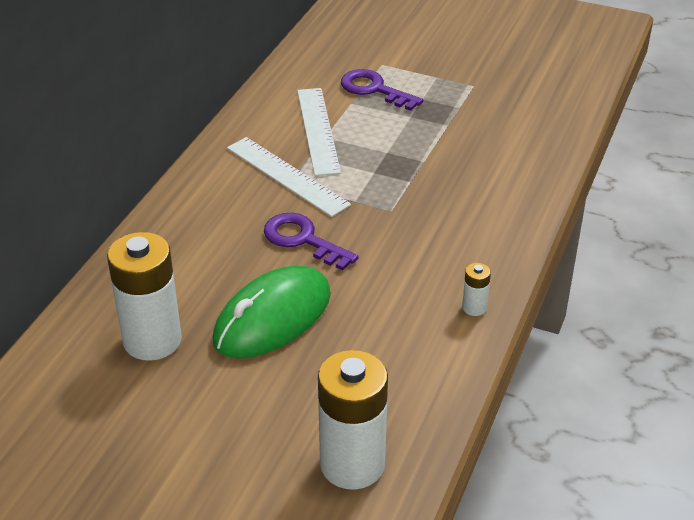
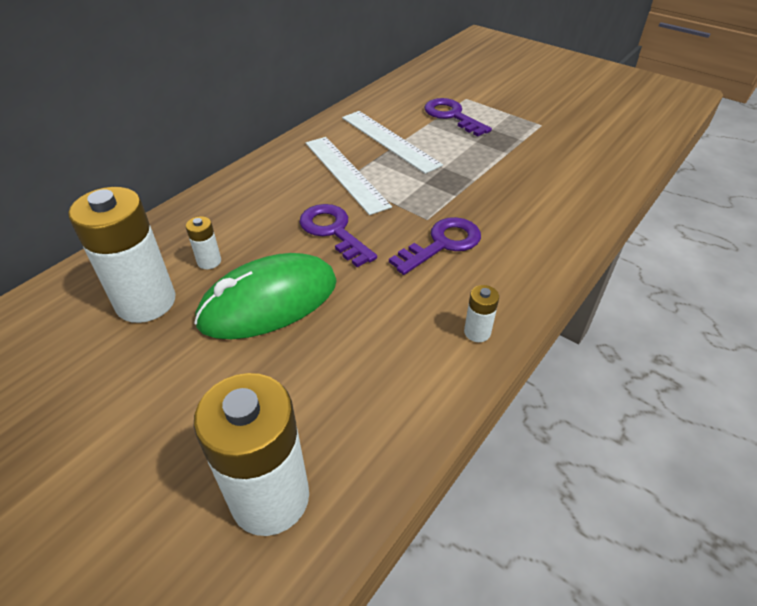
camera: 15 degrees right, 5 degrees up
white ruler [297,88,341,176] -> white ruler turned 45 degrees counterclockwise [342,111,443,174]
none -> white battery [186,216,221,269]
none -> purple key [389,217,481,275]

